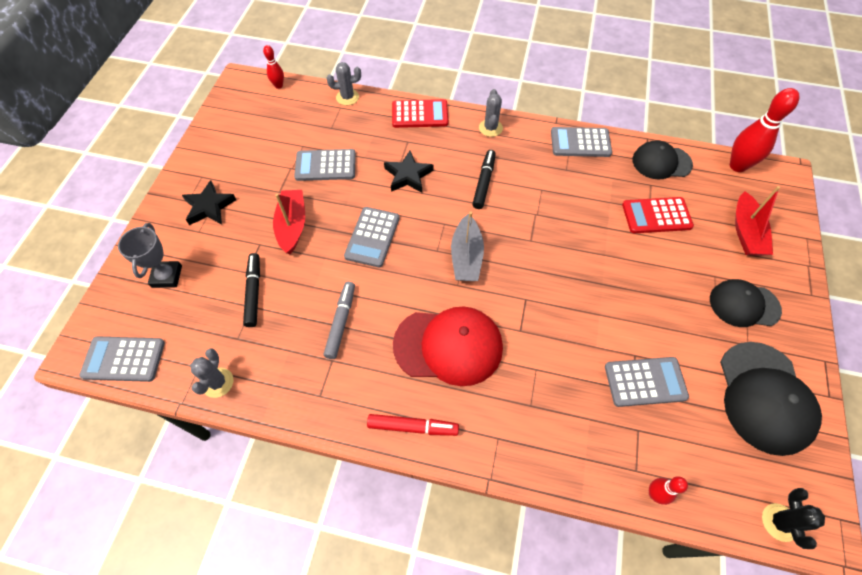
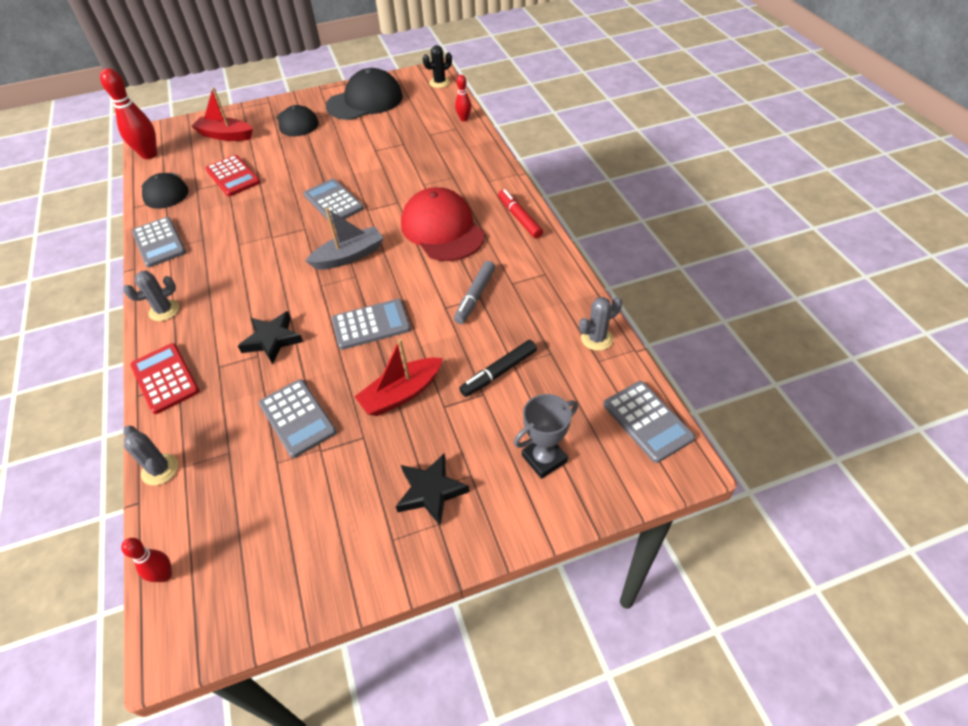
camera: 120 degrees left, 10 degrees down
grey marker [324,282,355,359] -> grey marker turned 45 degrees counterclockwise [454,261,495,324]
black marker [472,150,496,209] -> none
grey calculator [605,357,689,407] -> grey calculator moved to [303,179,364,224]
red boat [735,186,780,256] -> red boat turned 135 degrees counterclockwise [191,87,253,141]

